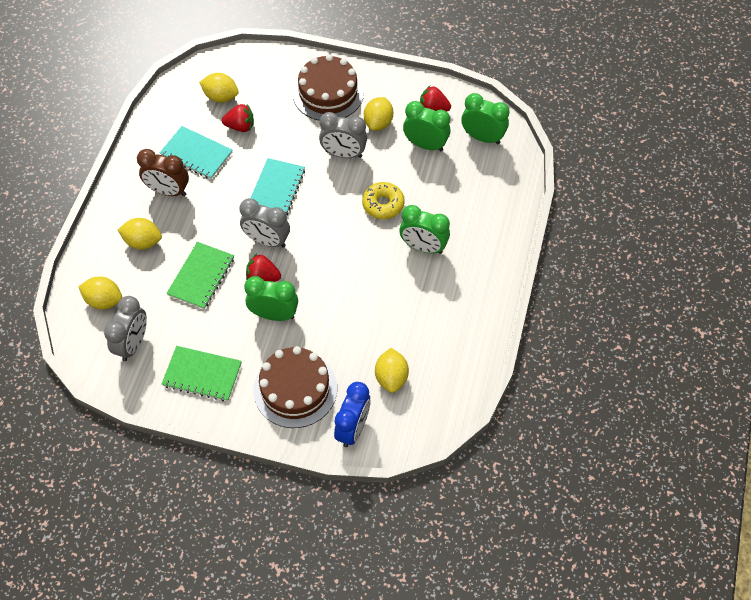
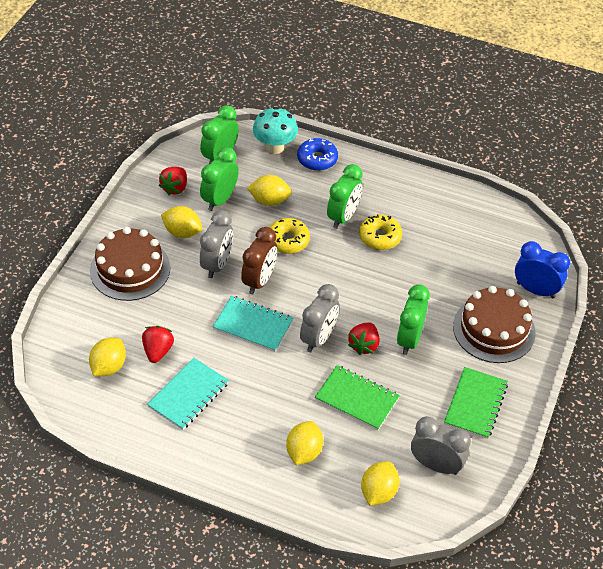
camera: 85 degrees left, 10 degrees down
brown clock [137,149,189,196] -> brown clock moved to [241,227,277,294]
yellow lemon [375,348,409,393] -> yellow lemon moved to [247,175,292,206]
none -> turquoise mushroom [253,107,298,154]
none -> blue donut [297,138,338,171]
none -> yellow donut [359,214,402,250]

